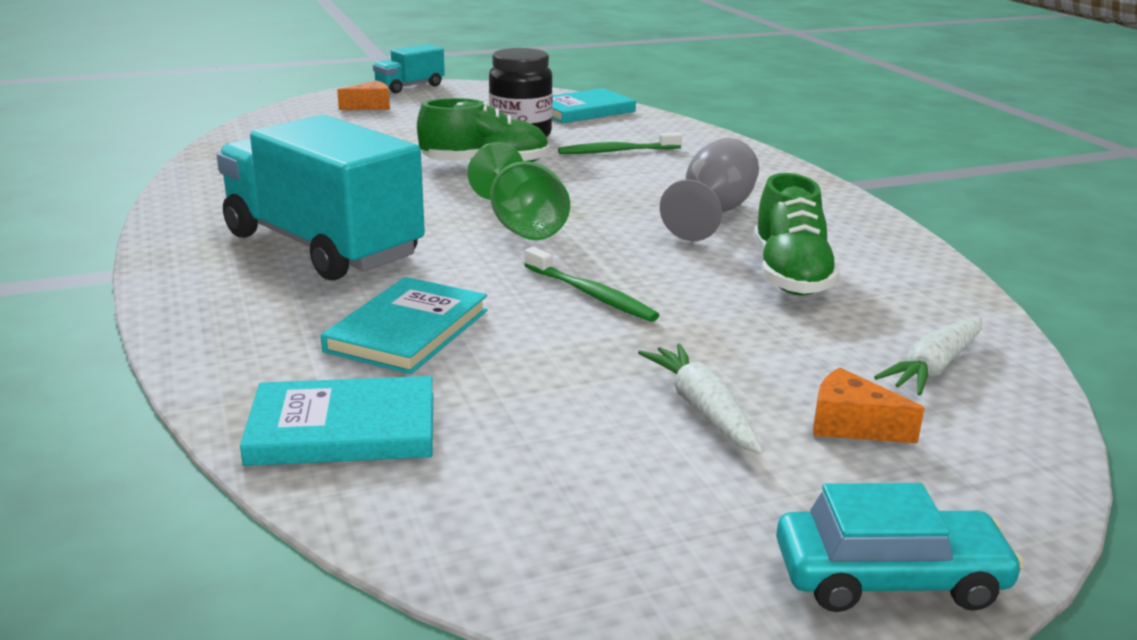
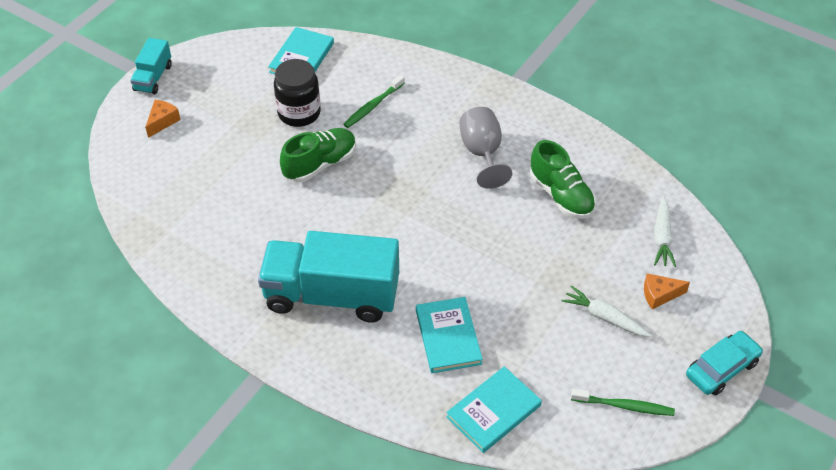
camera: 35 degrees left, 25 degrees up
green goblet [468,142,570,240] -> none
green toothbrush [524,247,659,322] -> green toothbrush moved to [571,389,675,416]

